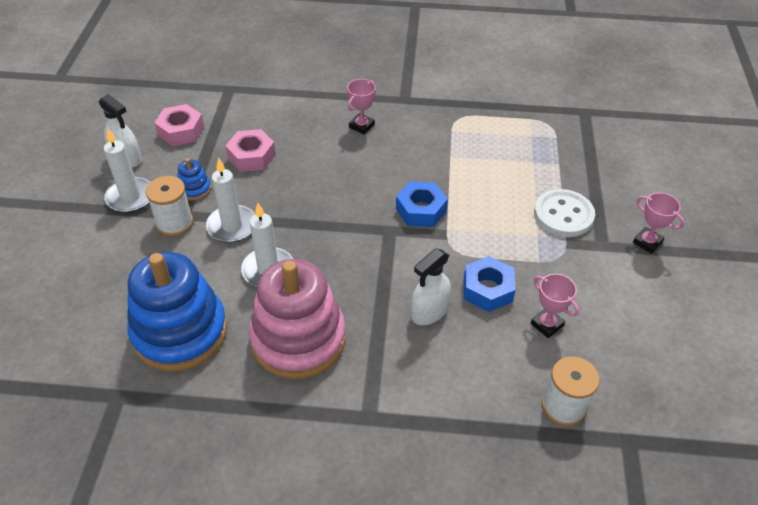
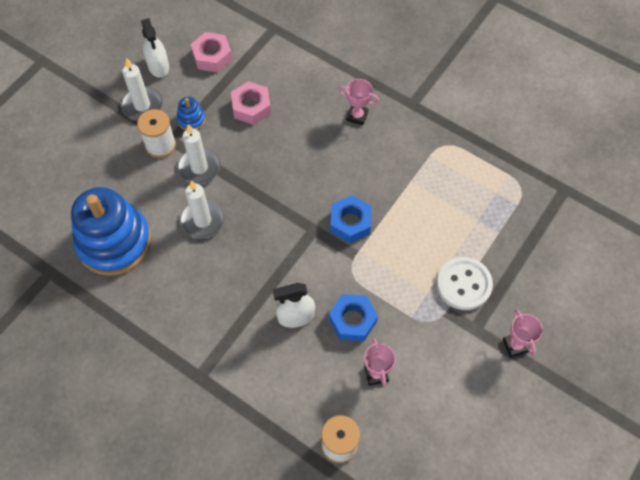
camera: 30 degrees right, 15 degrees up
pink stacking toy [249,259,346,379] -> none
pink trophy [347,79,376,134] -> pink trophy turned 45 degrees clockwise [339,79,379,125]

